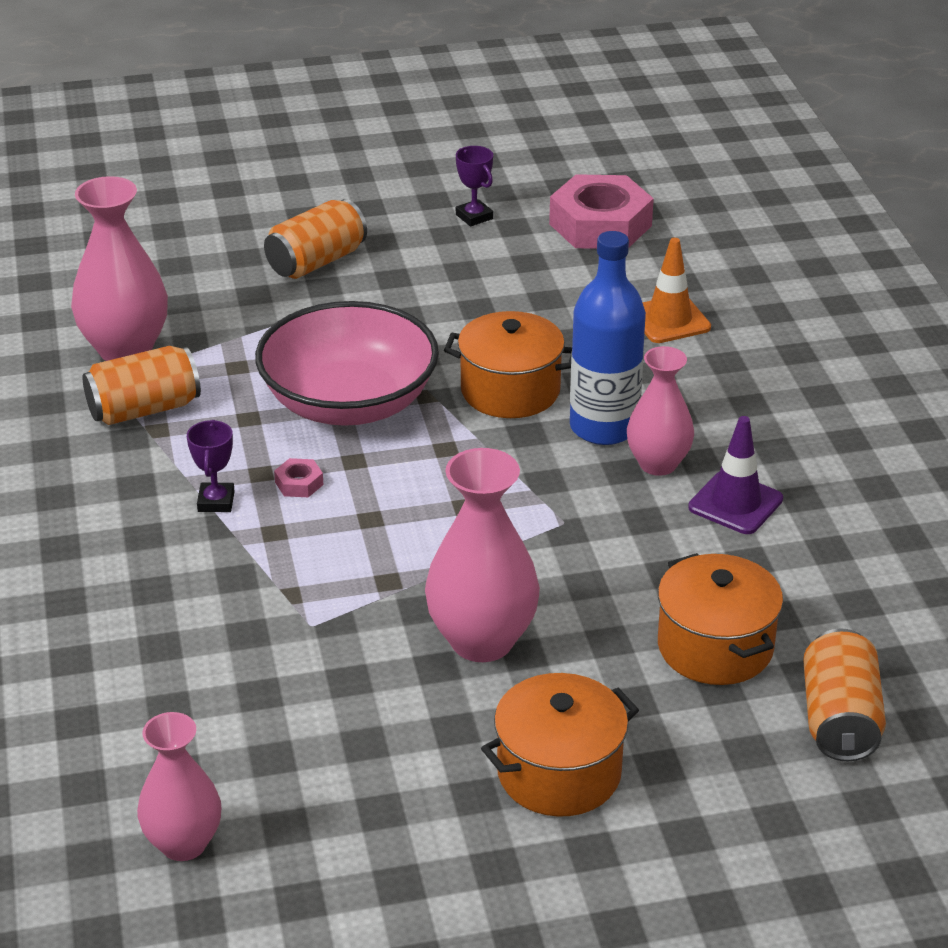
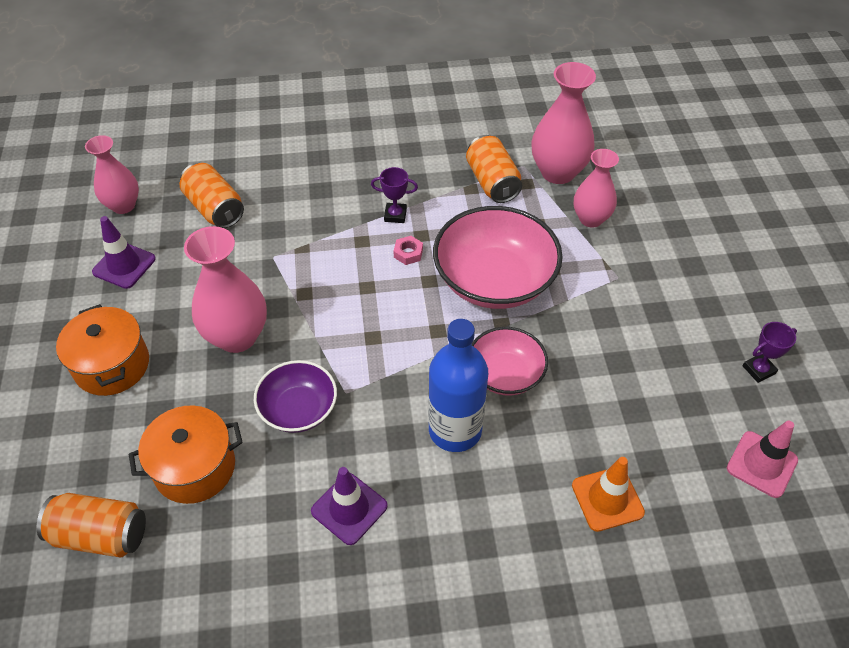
camera: 95 degrees right, 15 degrees up
orange can [264,199,367,279] -> orange can moved to [180,163,244,228]
orange pot [444,311,572,418] -> pink bowl [472,327,548,396]
pink nut [549,174,654,249] -> pink traffic cone [727,421,798,498]
pink vase [627,346,694,476] -> pink vase moved to [574,149,619,228]
none -> purple traffic cone [92,216,156,289]
none -> purple bowl [254,360,337,433]

